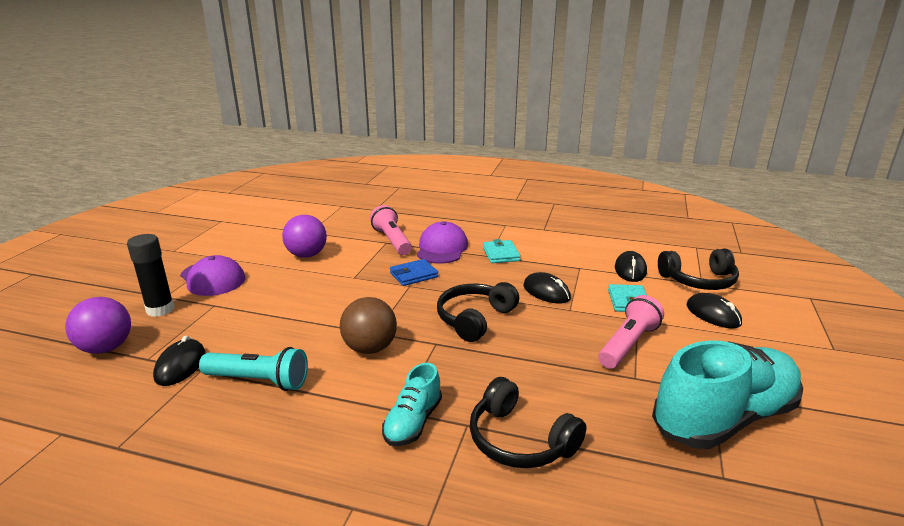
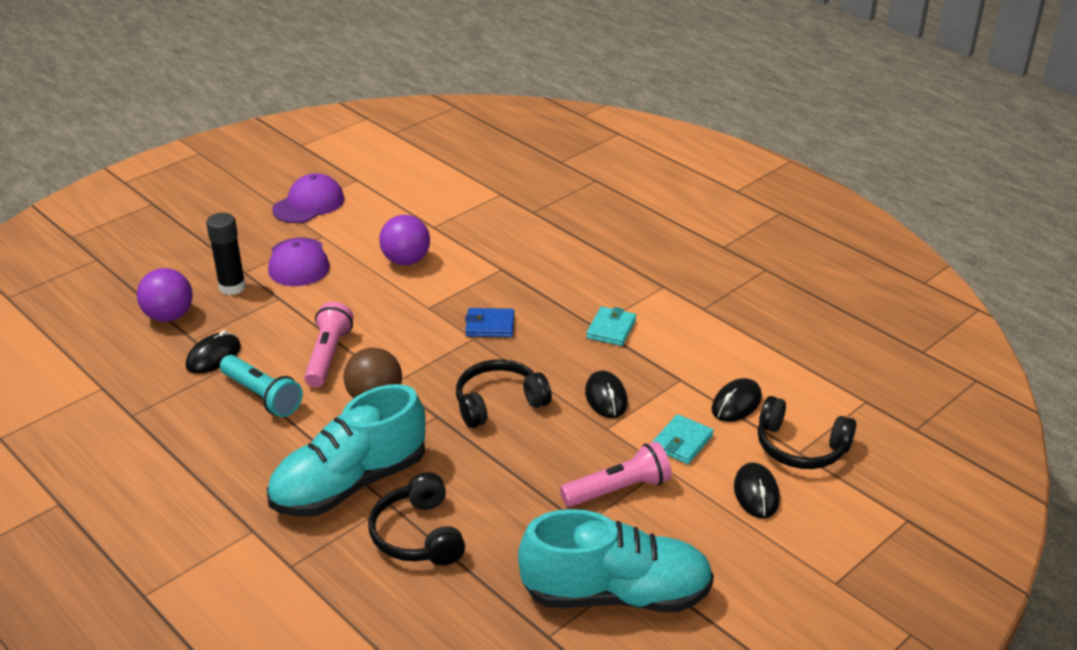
camera: 30 degrees right, 10 degrees up
pink flashlight [370,205,412,255] -> pink flashlight moved to [304,302,354,387]
turquoise shoe [382,363,442,446] -> turquoise shoe [267,384,426,517], size x2.00
purple cap [417,221,468,264] -> purple cap moved to [272,173,344,223]

